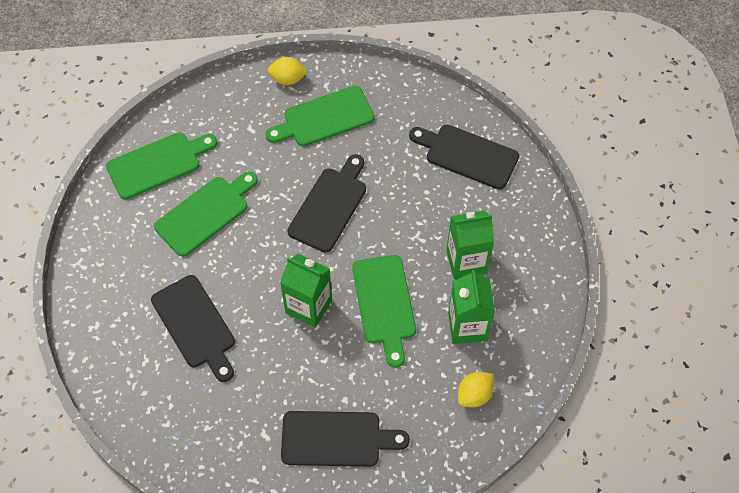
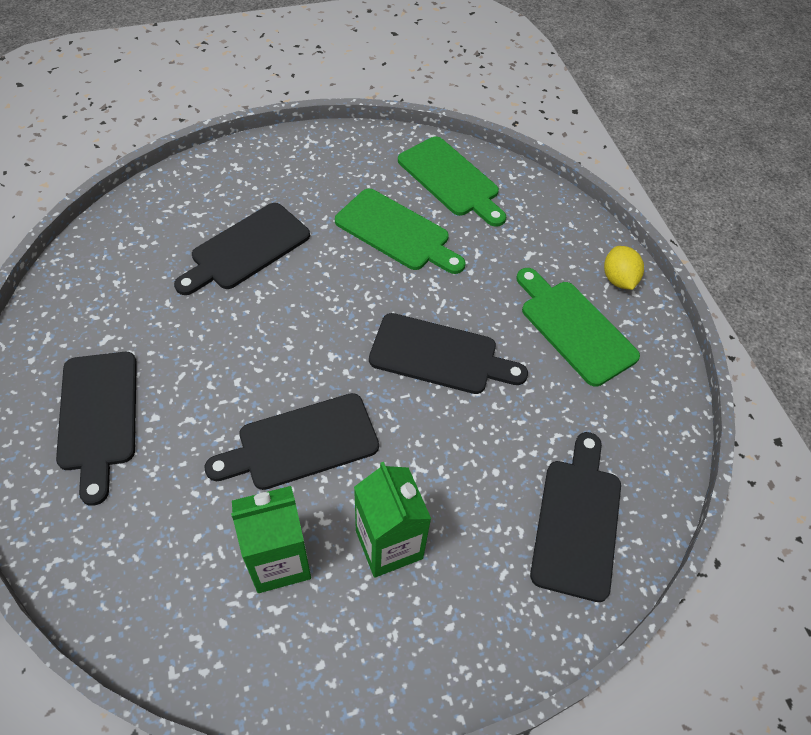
camera: 75 degrees right, 5 degrees down
green carton [280,254,332,328] -> none
green cutting board [352,255,416,367] -> black cutting board [205,393,379,490]
yellow lemon [458,372,494,408] -> none

